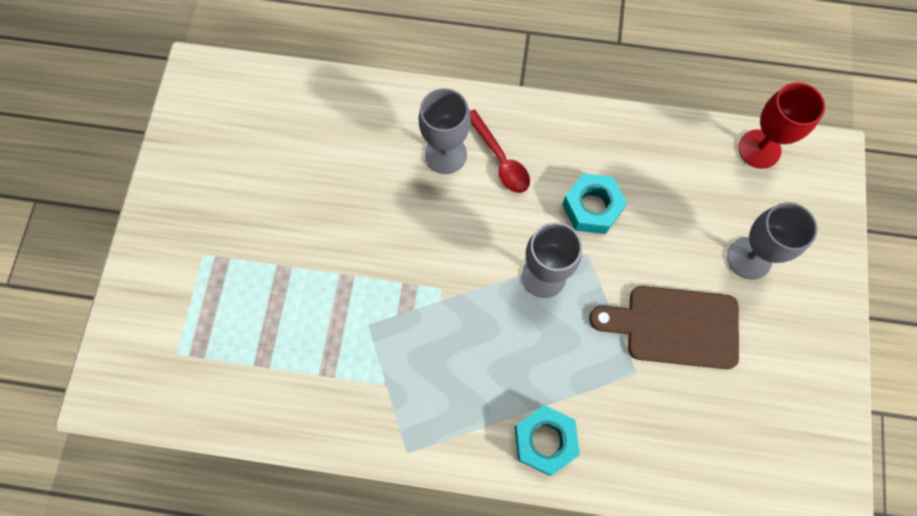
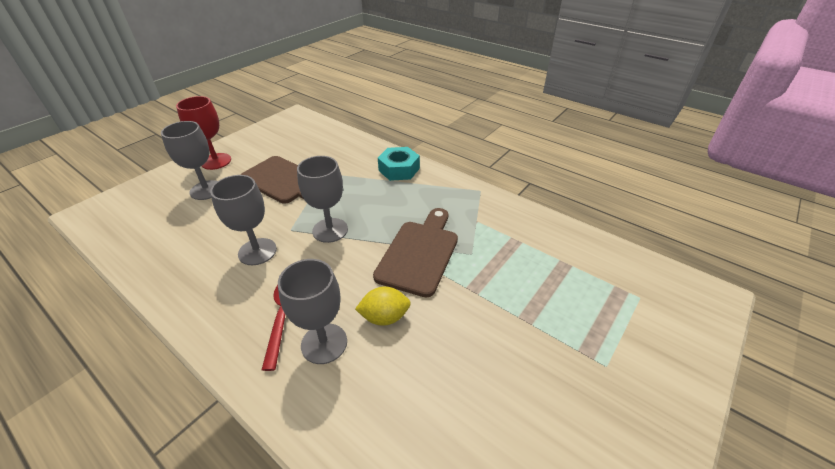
camera: 150 degrees left, 30 degrees down
turquoise nut [562,173,627,234] -> grey goblet [210,175,277,265]
red goblet [738,82,825,169] -> red goblet moved to [176,96,231,170]
none -> yellow lemon [355,286,411,326]
none -> brown cutting board [373,208,458,297]

